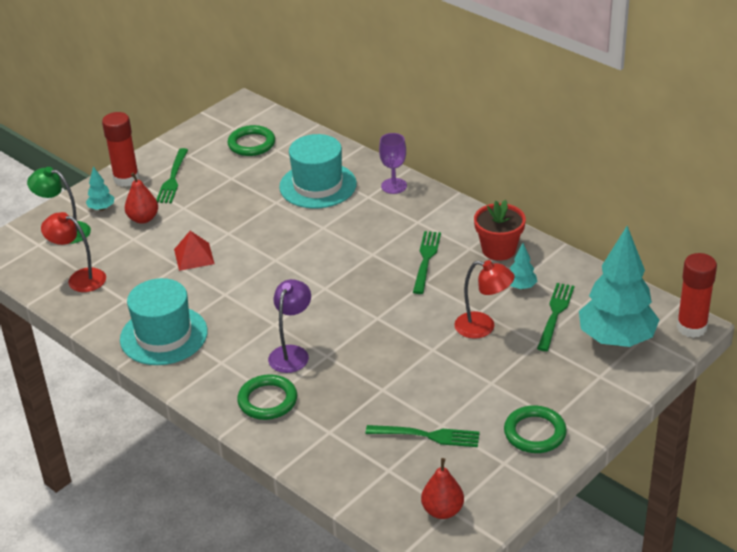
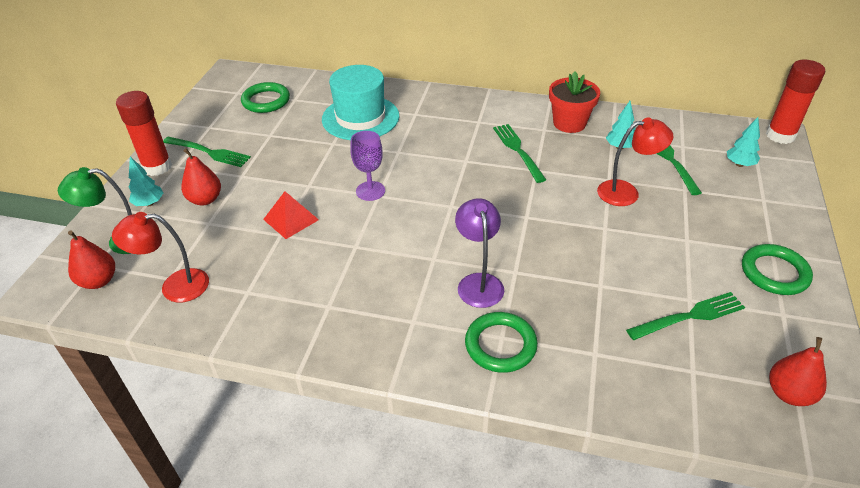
camera: 30 degrees left, 5 degrees up
turquoise hat [120,278,208,365] -> none
green fork [156,148,188,203] -> green fork turned 45 degrees counterclockwise [163,137,251,167]
purple goblet [379,133,407,194] -> purple goblet moved to [350,131,385,201]
turquoise tree [579,226,659,347] -> turquoise tree [727,117,760,167], size x0.41
none -> red pear [68,230,115,289]

